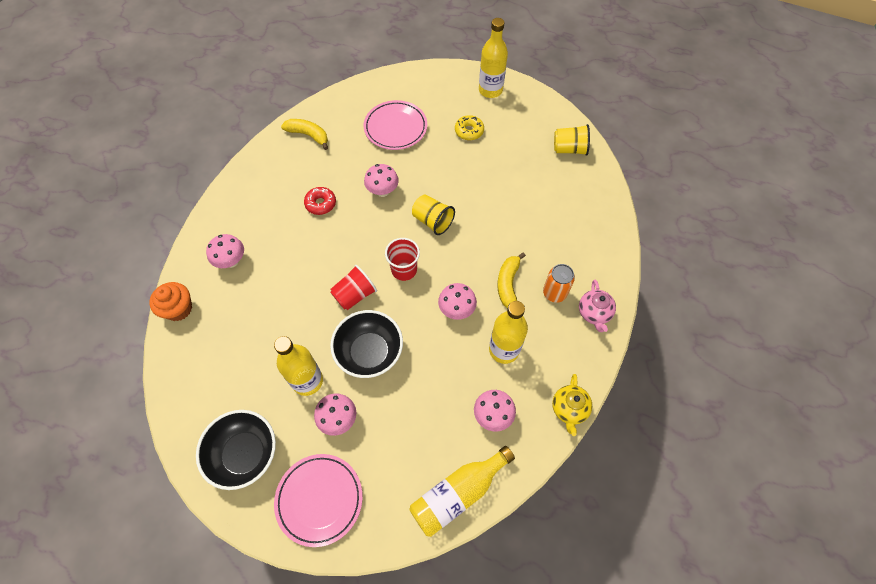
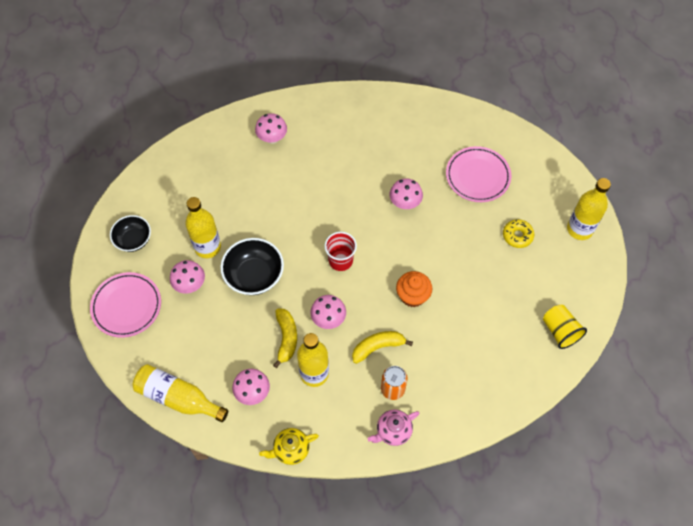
camera: 60 degrees right, 0 degrees up
orange cupcake [149,282,192,321] -> orange cupcake moved to [396,271,432,307]
black bowl [196,410,276,490] -> black bowl [110,215,151,252], size x0.67
yellow banana [281,119,328,150] -> yellow banana moved to [273,308,297,368]
red donut [304,187,336,215] -> none
red cup [330,265,377,310] -> none
yellow cup [412,195,455,235] -> none

